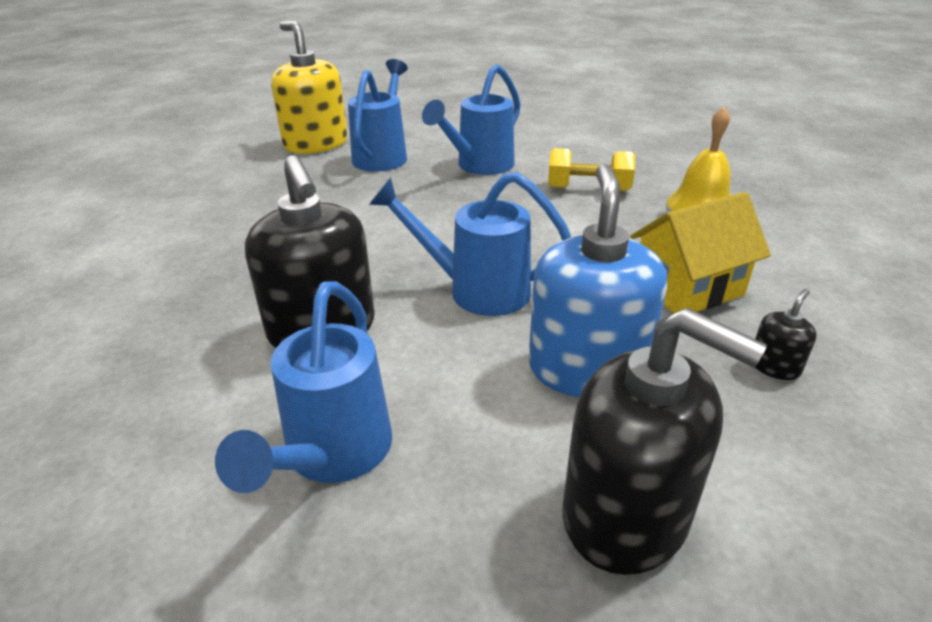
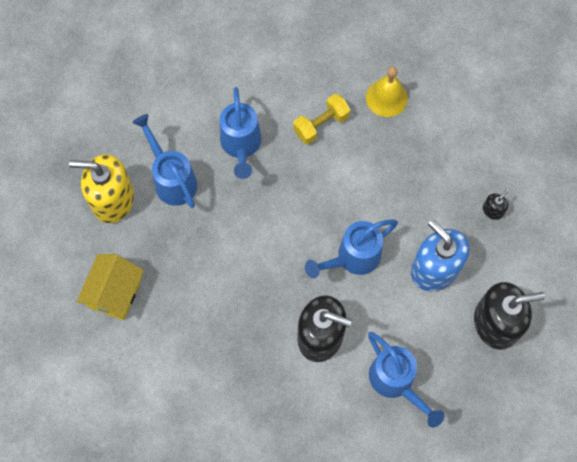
camera: 45 degrees left, 35 degrees up
yellow house [630,192,771,313] -> yellow house moved to [77,254,144,320]
black soap dispenser [755,289,817,380] -> black soap dispenser turned 45 degrees clockwise [483,189,508,220]

